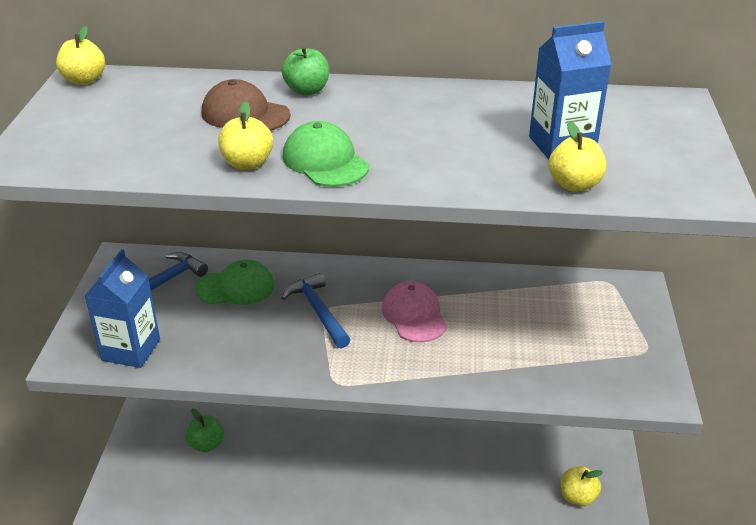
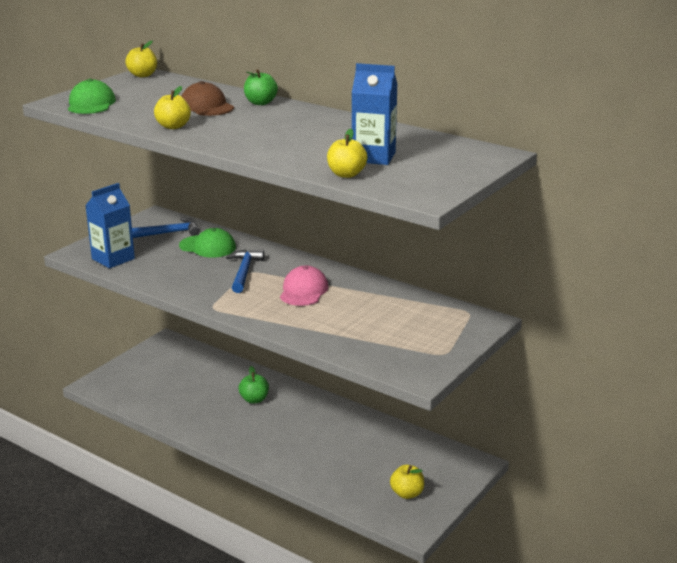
camera: 30 degrees right, 10 degrees down
green apple [186,408,224,452] -> green apple moved to [239,366,269,404]
green cap [282,121,369,187] -> green cap moved to [68,79,116,114]

